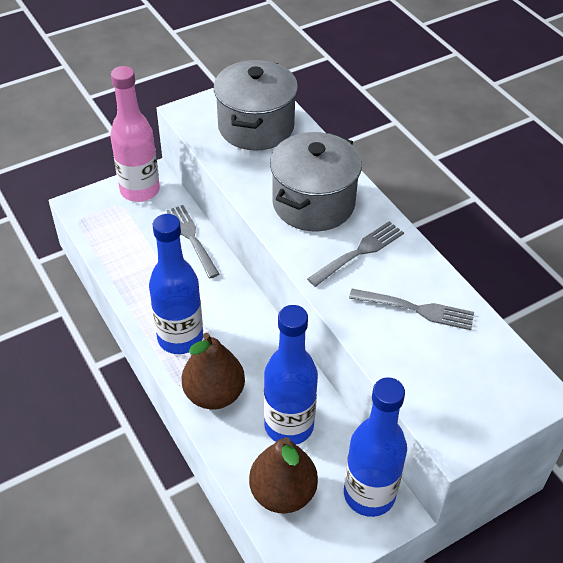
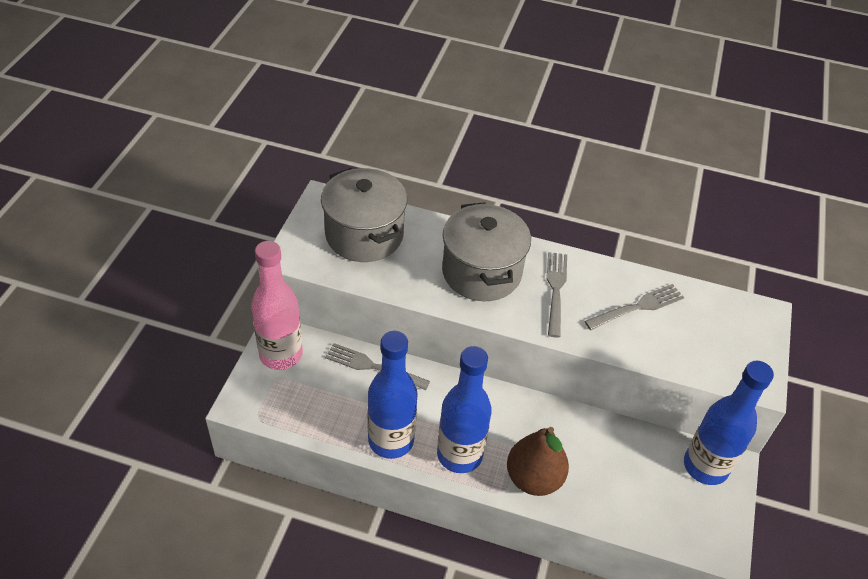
camera: 45 degrees left, 0 degrees up
brown pear [249,437,318,514] -> none
blue bottle [264,305,318,445] -> blue bottle moved to [367,331,418,459]

